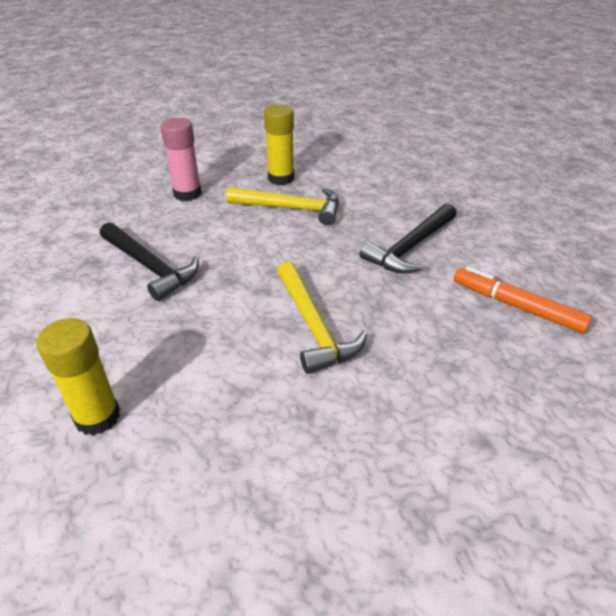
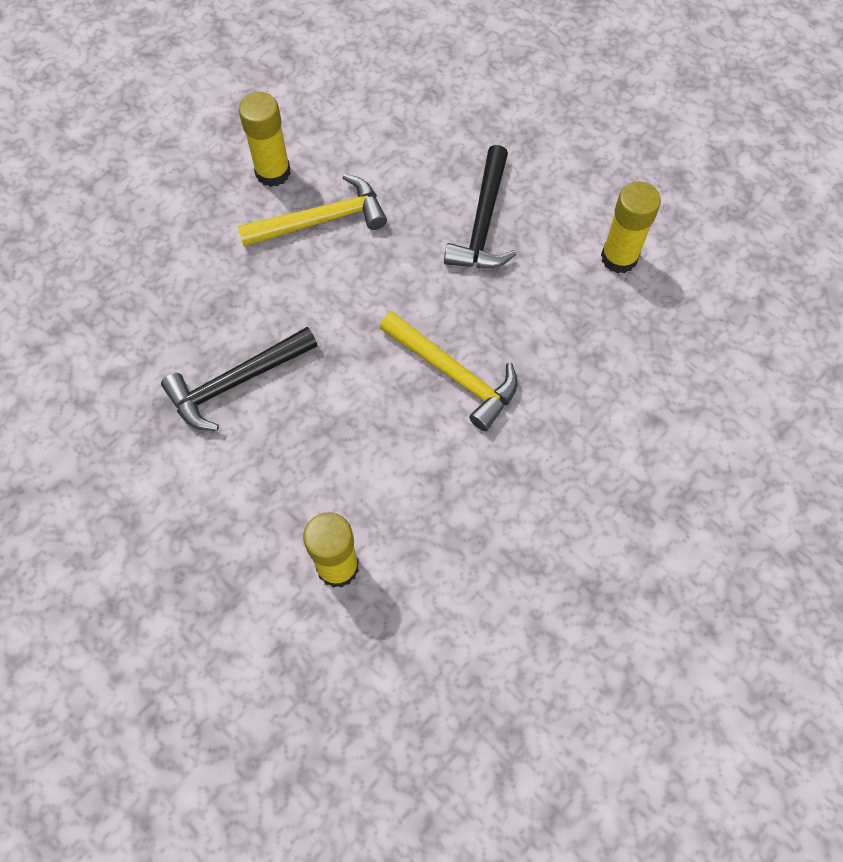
camera: 30 degrees left, 25 degrees up
black hammer [100,222,199,301] -> black hammer turned 135 degrees clockwise [161,327,318,431]
pink glue stick [160,118,202,201] -> none
orange marker [454,266,592,333] -> yellow glue stick [601,181,661,274]

